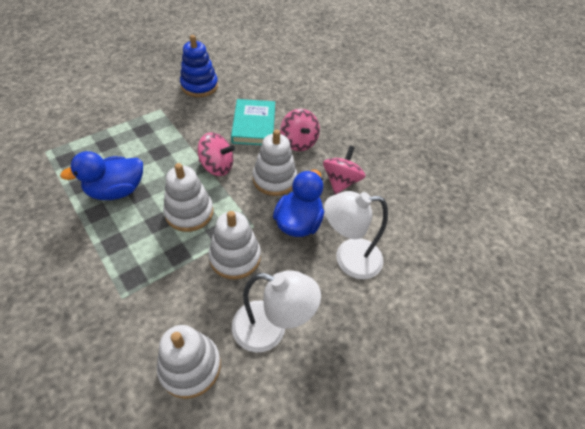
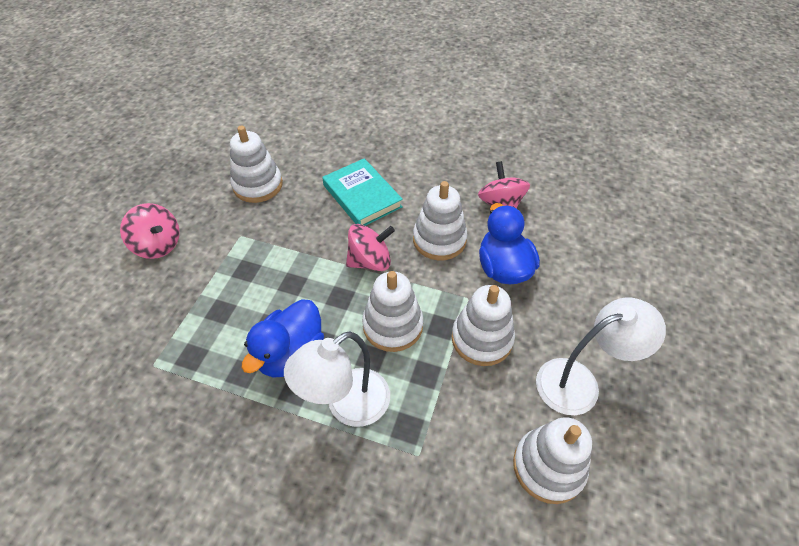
camera: 30 degrees left, 0 degrees up
blue stacking toy [180,35,218,97] -> white stacking toy [230,125,283,203]
pink spinning top [280,109,320,151] -> pink spinning top moved to [120,203,180,259]
white lamp [324,191,388,279] -> white lamp moved to [284,331,390,427]

